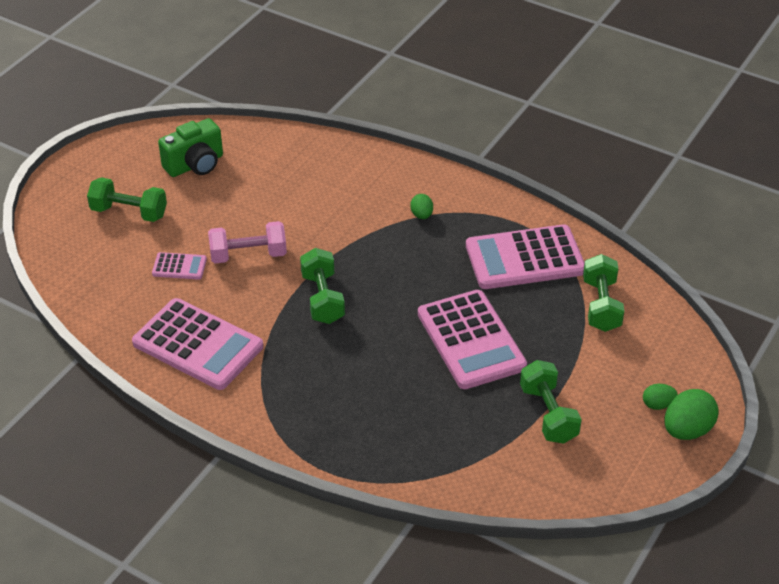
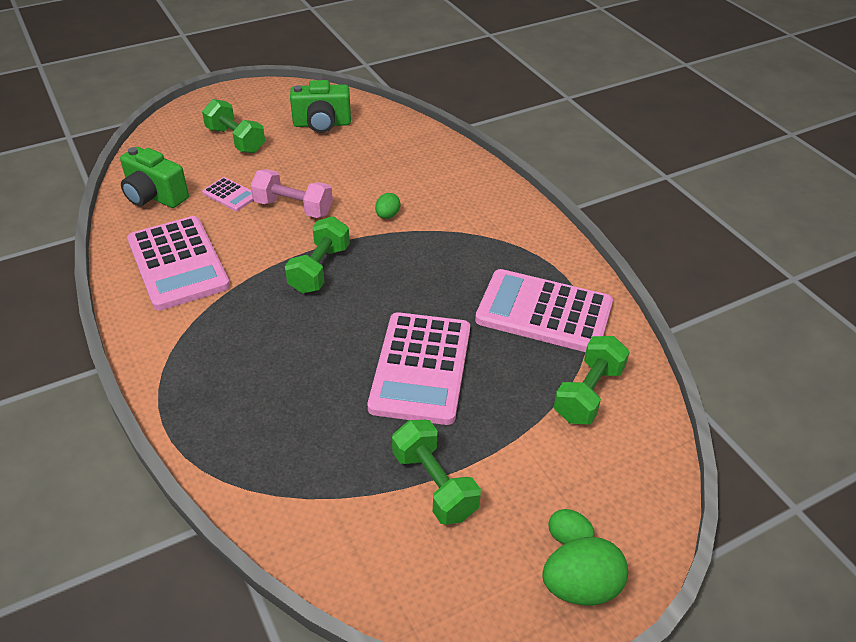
camera: 30 degrees right, 0 degrees up
green egg [410,194,433,219] -> green egg moved to [375,193,401,219]
green dumbbell [520,360,582,444] -> green dumbbell turned 45 degrees counterclockwise [392,420,481,525]
none -> green camera [120,147,189,208]

